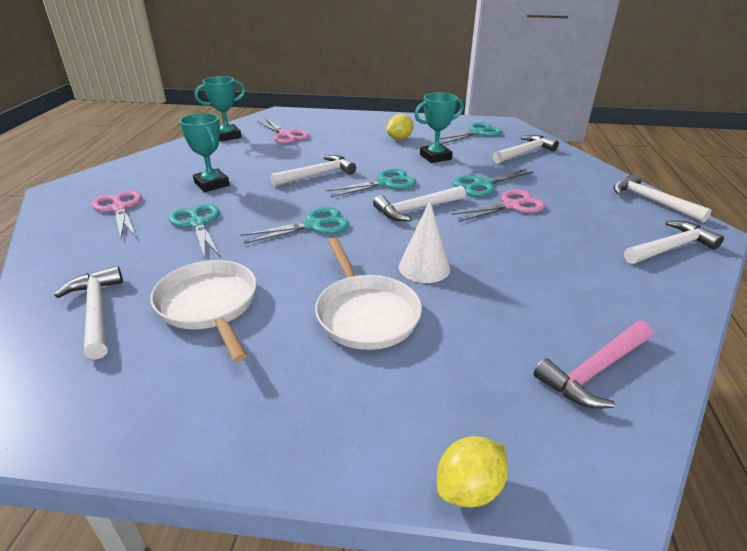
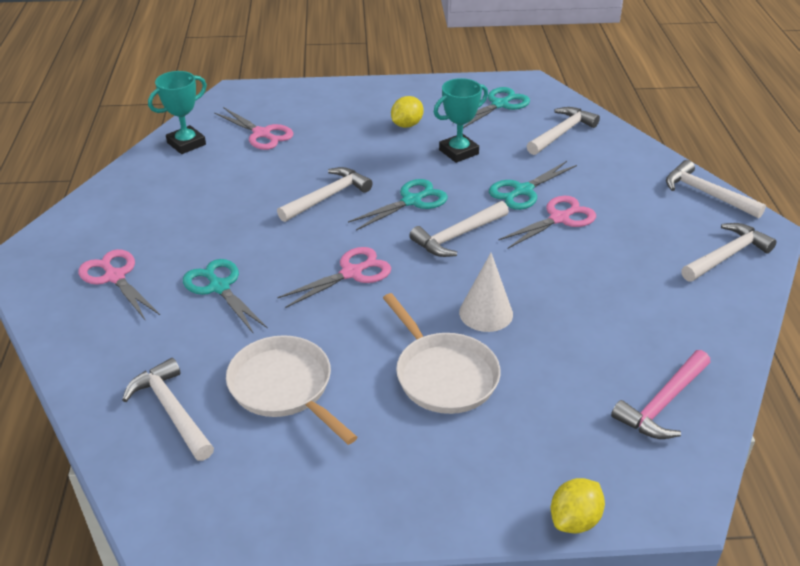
camera: 10 degrees left, 5 degrees up
turquoise trophy [180,113,230,192] -> none
turquoise scissors [240,207,349,244] -> pink scissors [277,247,391,308]

